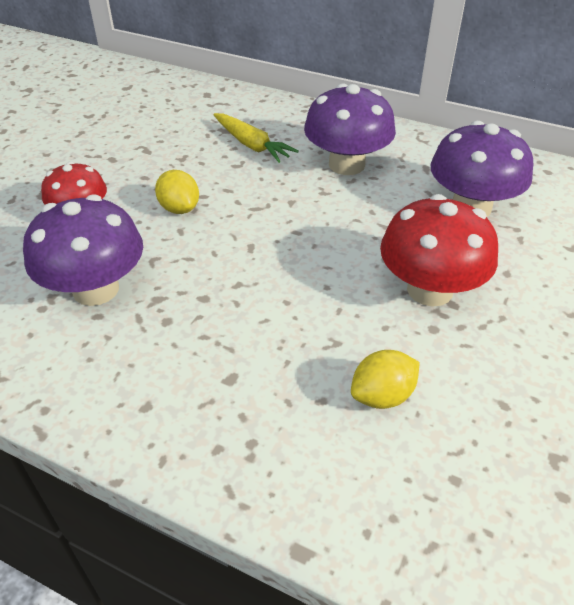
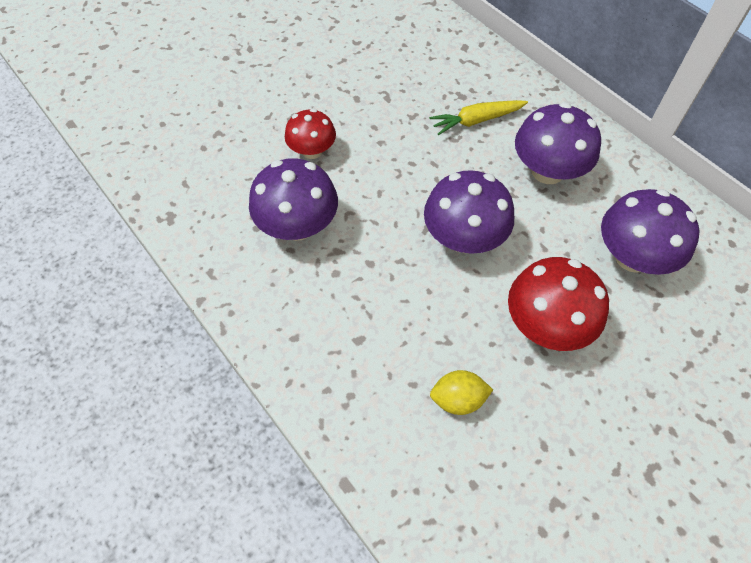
camera: 25 degrees right, 15 degrees up
yellow lemon [155,170,199,214] -> none
yellow carrot [214,113,299,163] -> yellow carrot turned 90 degrees clockwise [429,100,528,135]
none -> purple mushroom [424,170,514,254]

